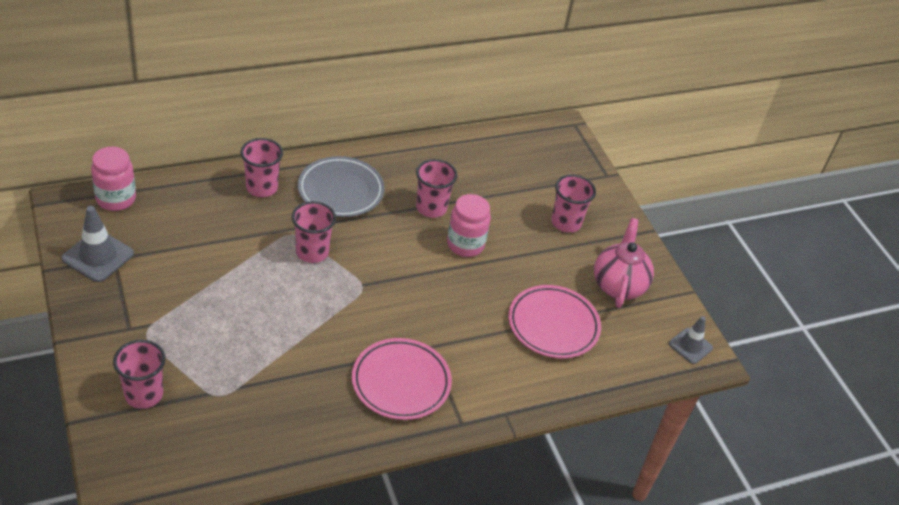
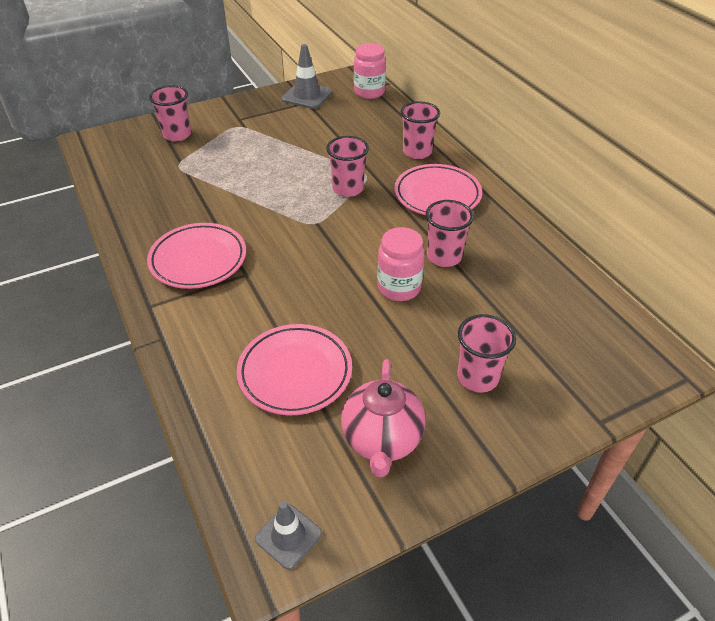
camera: 90 degrees right, 0 degrees up
grey plate [298,156,384,217] -> pink plate [394,164,482,215]
pink teapot [594,218,654,308] -> pink teapot turned 90 degrees clockwise [341,359,426,477]

